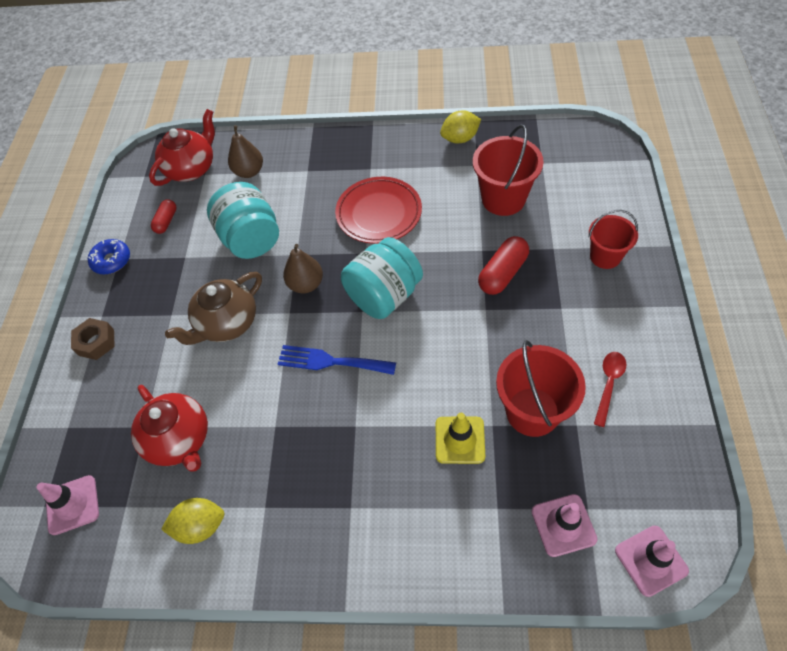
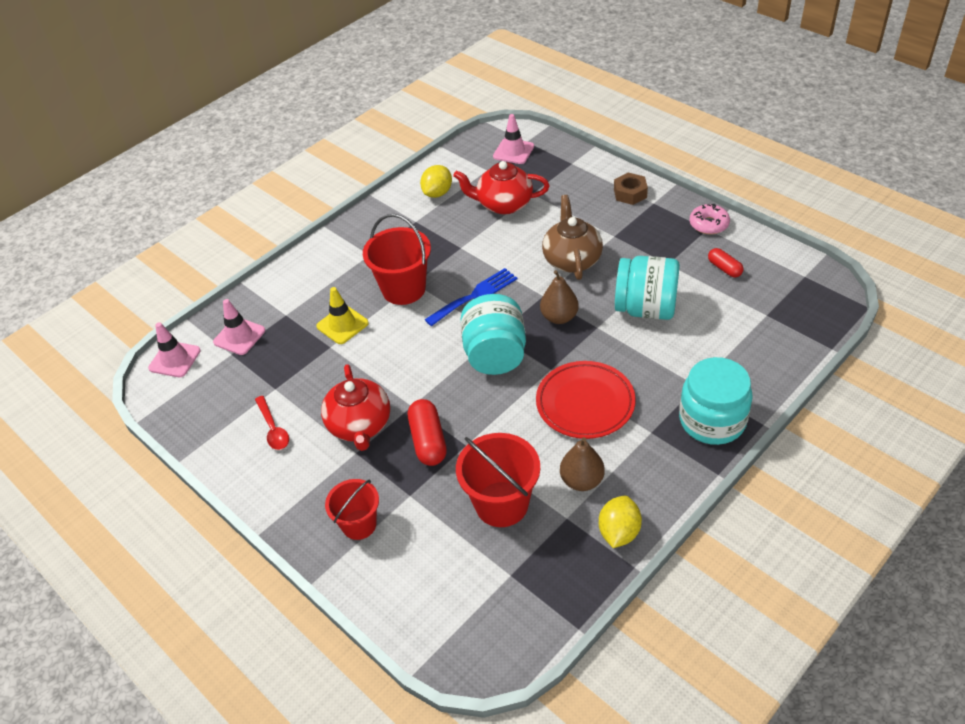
camera: 130 degrees right, 10 degrees down
blue donut [88,239,130,274] -> pink donut [690,204,730,234]
red teapot [149,109,215,186] -> red teapot moved to [321,364,390,451]
brown pear [228,125,263,178] -> brown pear moved to [560,437,605,491]
red bucket [496,340,586,437] -> red bucket moved to [363,214,431,305]
none -> turquoise jar [679,357,753,445]

